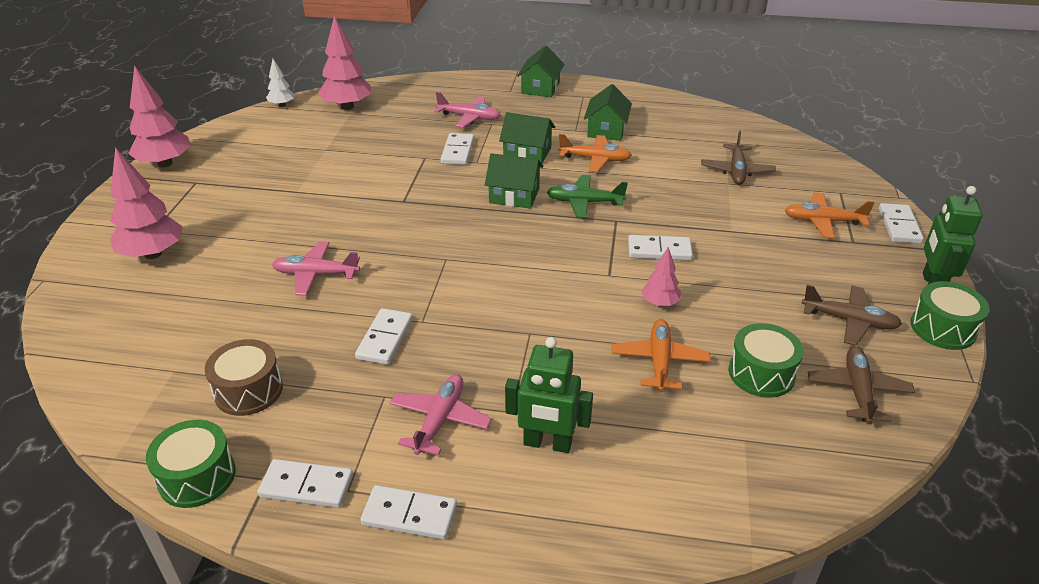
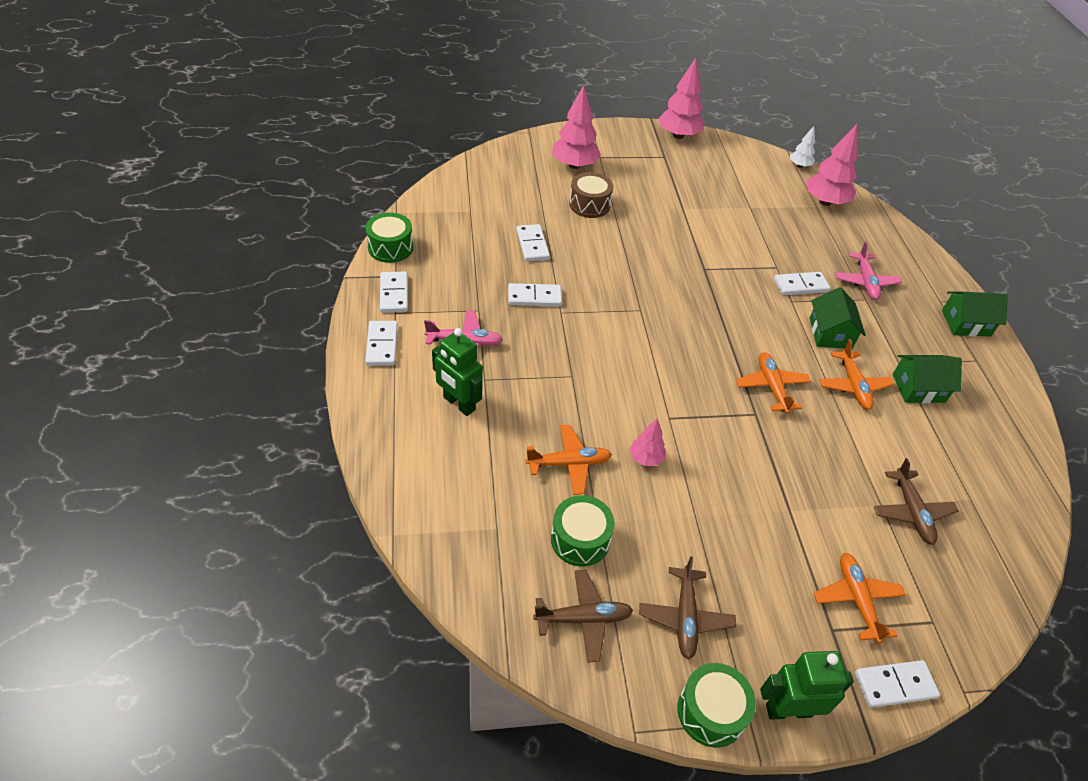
camera: 70 degrees right, 10 degrees up
brown drum [205,339,283,416] -> brown drum moved to [569,172,613,218]
pink plane [272,241,360,296] -> none
green house [485,153,543,209] -> none
green robot [505,337,593,453] -> green robot turned 45 degrees counterclockwise [432,328,483,416]
green plane [547,175,628,218] -> orange plane [736,352,811,414]
white domino [628,235,693,260] -> white domino moved to [516,224,550,262]
brown plane [701,130,776,185] -> brown plane turned 90 degrees counterclockwise [874,458,959,545]

